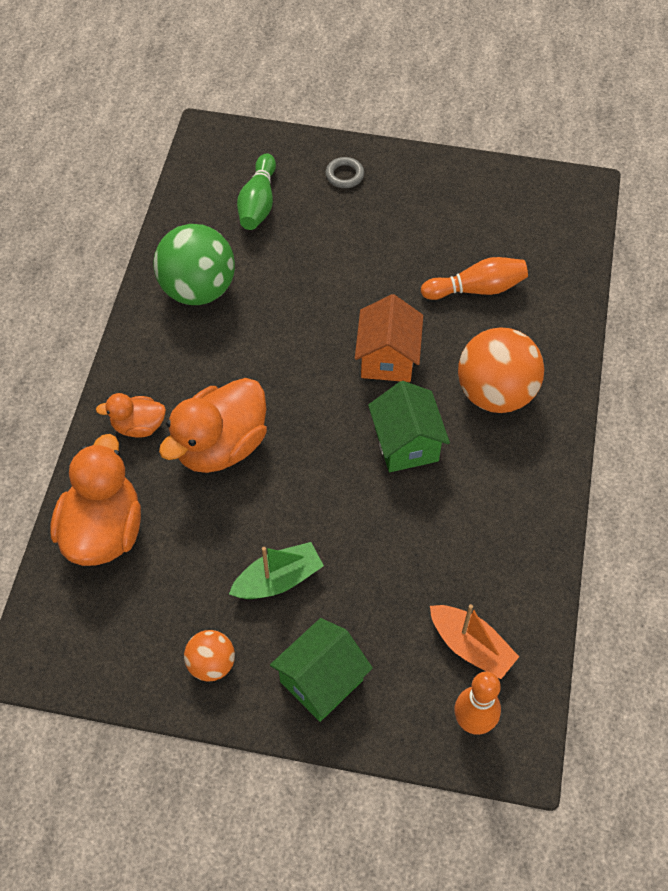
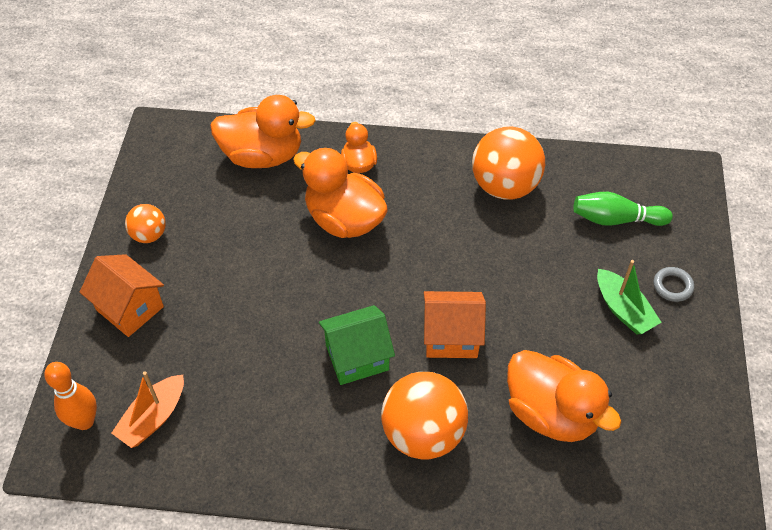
camera: 85 degrees right, 5 degrees down
green ball [153,224,235,305] -> orange ball [472,127,545,200]
green boat [229,542,324,599] -> green boat moved to [597,260,662,335]
green house [270,618,373,722] -> orange house [80,254,164,337]
orange bowling pin [421,257,528,300] -> orange duck [507,350,621,442]

